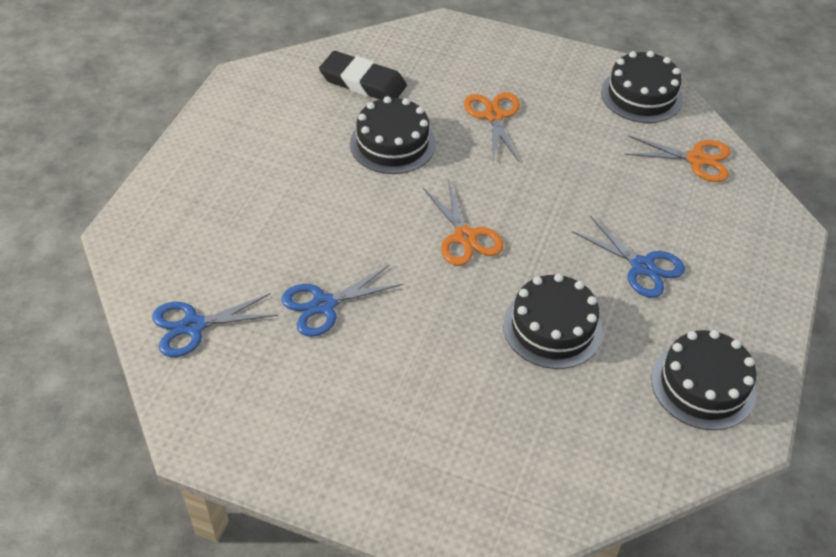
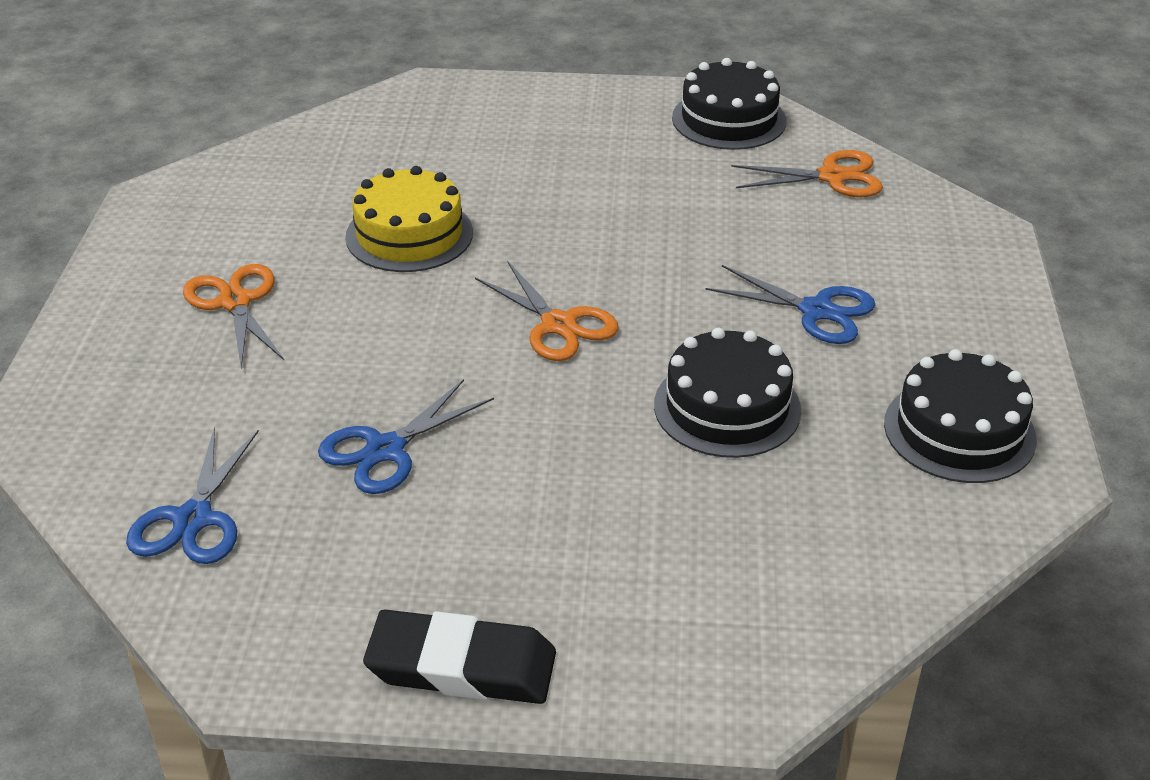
camera: 15 degrees left, 10 degrees down
blue scissors [152,293,278,357] -> blue scissors turned 45 degrees counterclockwise [126,427,259,564]
black eraser [319,51,407,99] -> black eraser moved to [363,609,556,704]
black cake [350,96,436,174] -> yellow cake [345,166,473,272]
orange scissors [464,92,520,162] -> orange scissors moved to [183,264,284,368]

